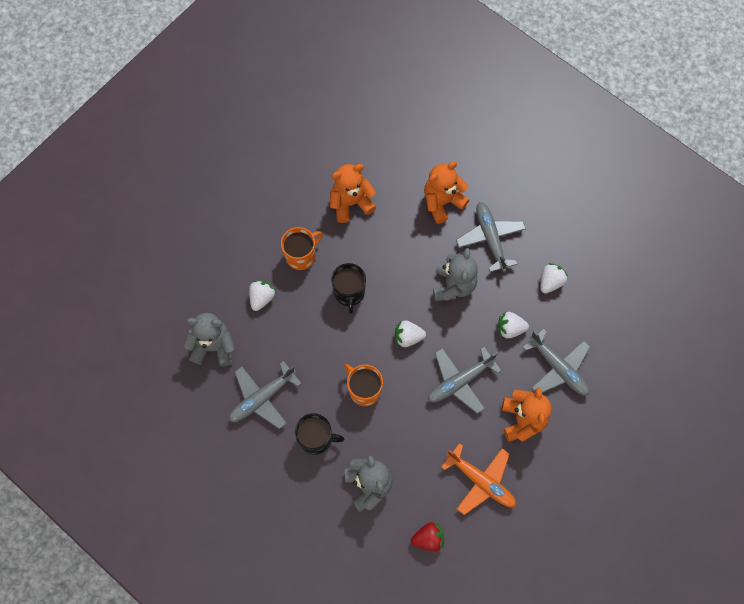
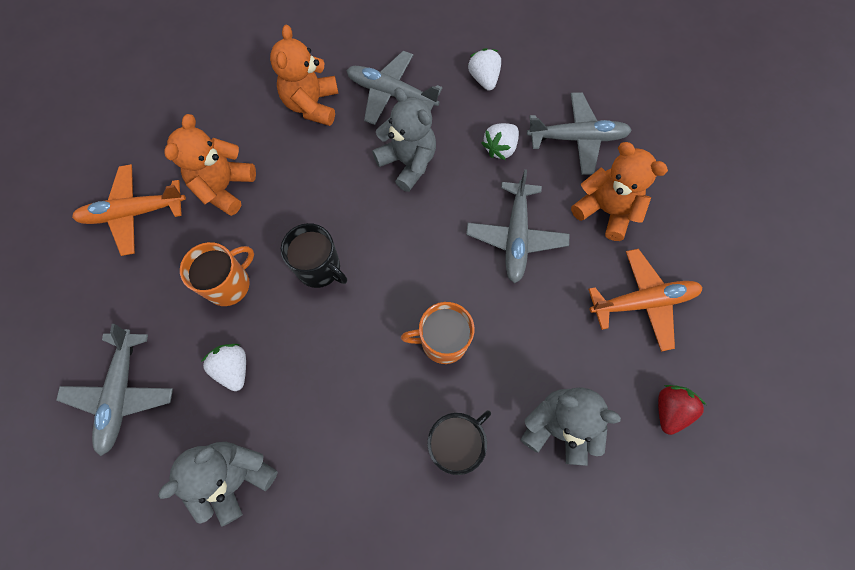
camera: 50 degrees left, 0 degrees up
grey plane [229,361,302,429] -> grey plane moved to [56,324,173,456]
orange mug [281,227,323,270] -> orange mug turned 45 degrees clockwise [180,242,254,306]
white strawberry [395,320,426,347] -> none
none -> orange plane [72,164,186,256]

